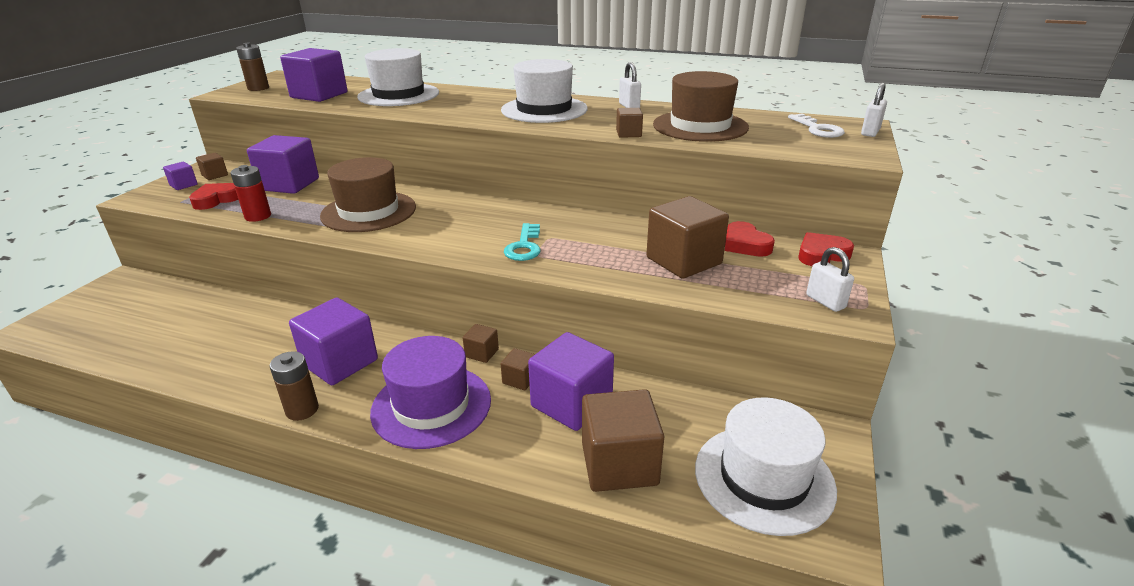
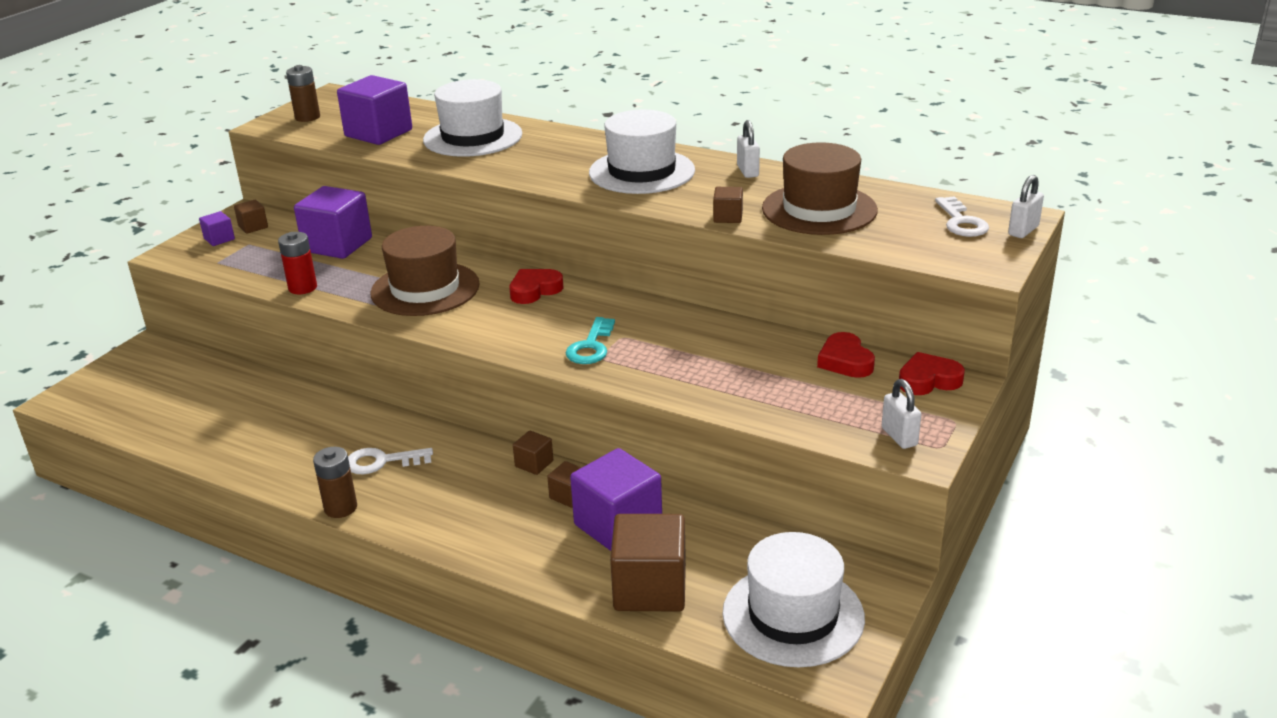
camera: 10 degrees right, 0 degrees up
red heart [189,183,239,210] -> red heart moved to [509,269,563,304]
purple cube [289,298,378,385] -> white key [348,448,433,474]
purple hat [370,336,491,449] -> none
brown cube [646,196,729,279] -> none

